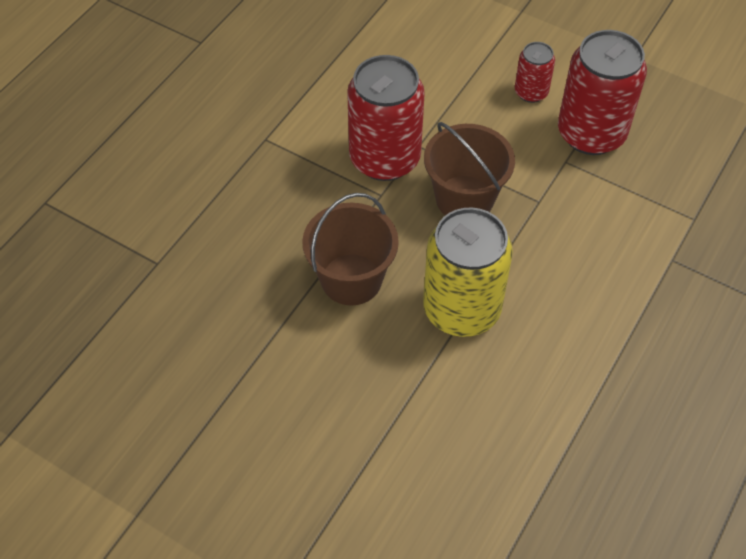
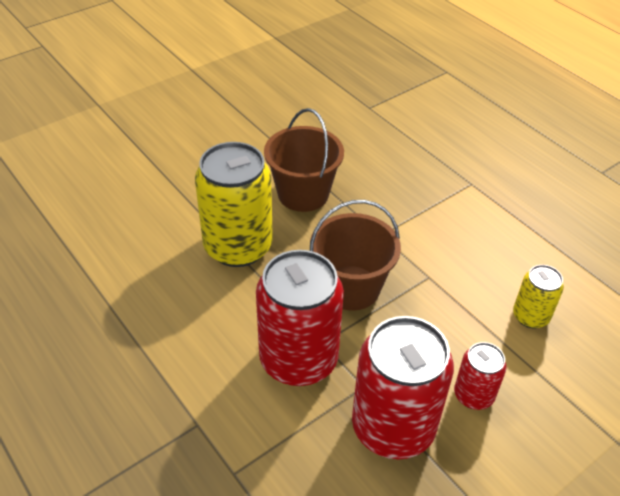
camera: 110 degrees right, 10 degrees down
red can [347,55,425,181] -> red can moved to [256,250,344,386]
none -> yellow can [513,265,564,328]

